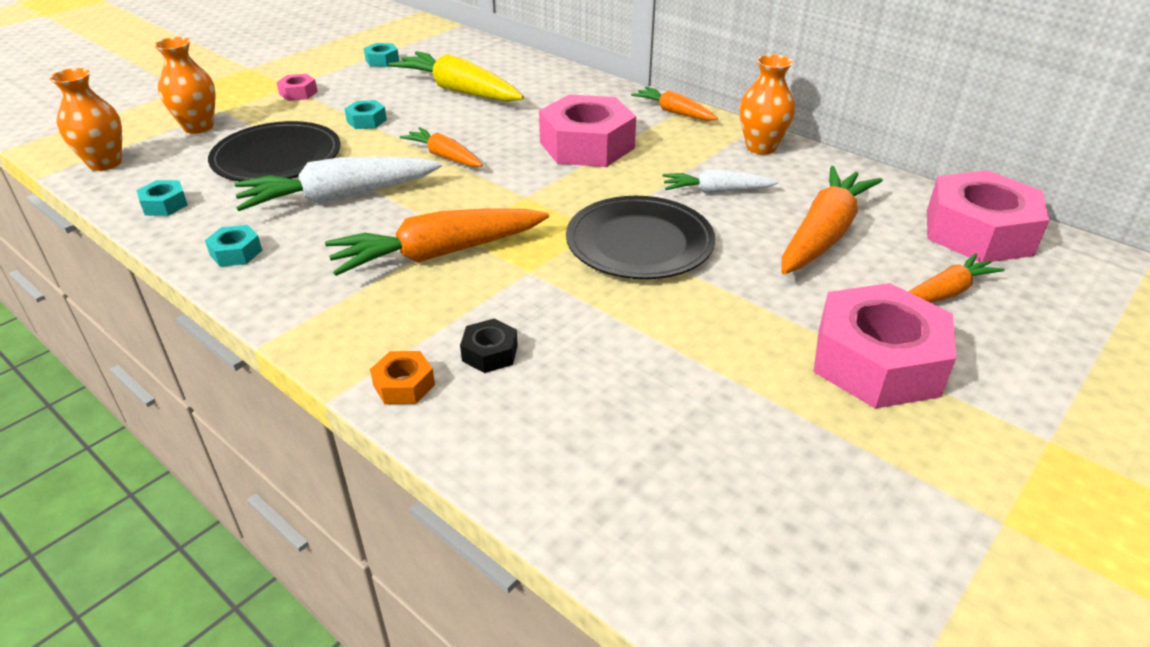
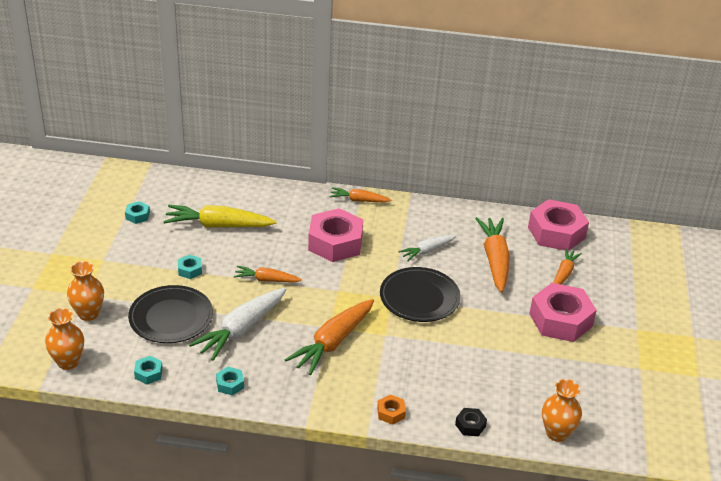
camera: 35 degrees left, 0 degrees up
pink nut [276,74,318,101] -> none
black nut [460,319,518,373] -> black nut moved to [455,408,487,436]
orange vase [740,54,795,154] -> orange vase moved to [542,379,582,442]

